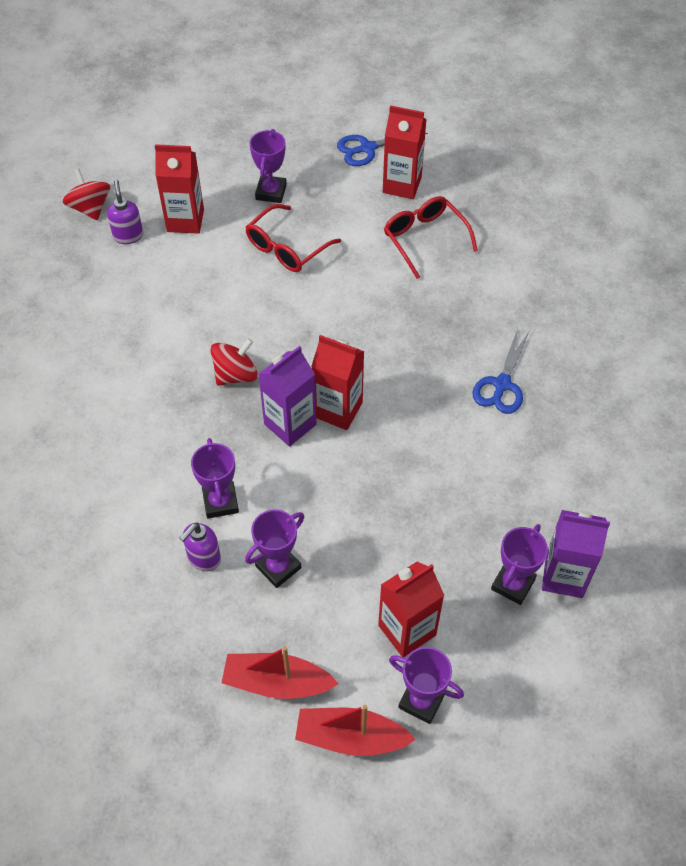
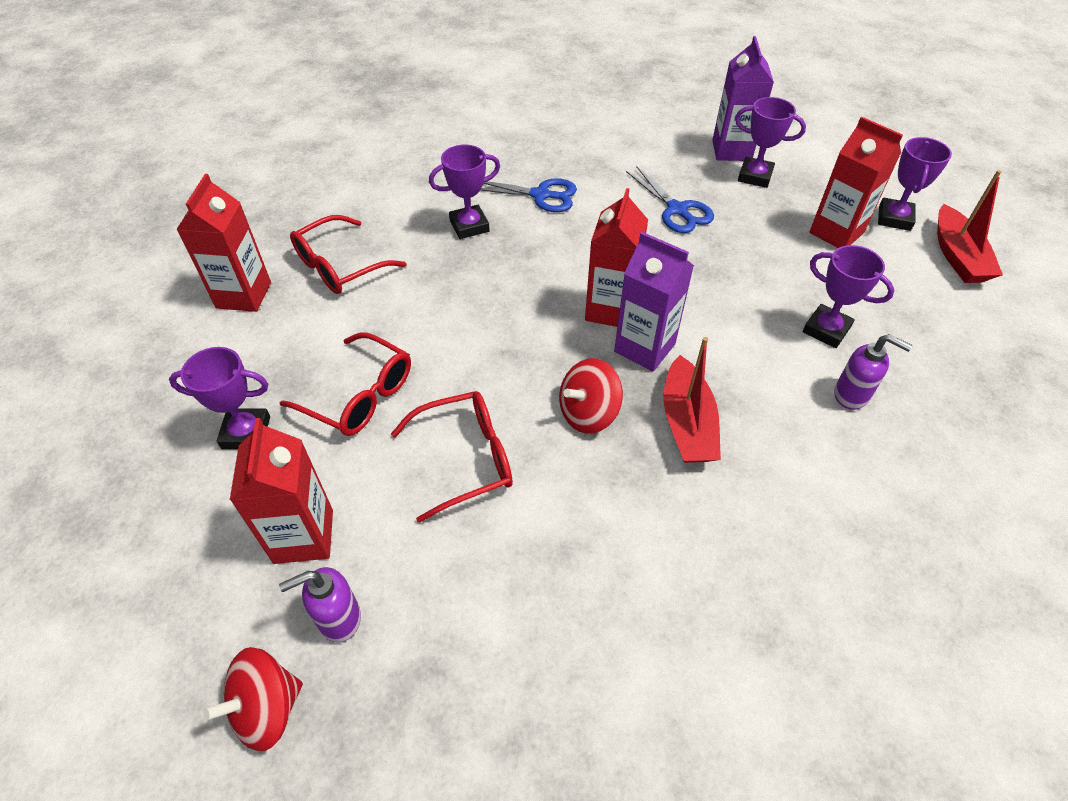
camera: 100 degrees left, 5 degrees down
purple trophy [191,438,239,519] -> purple trophy moved to [429,145,500,239]
red spinning top [210,338,258,386] -> red spinning top turned 75 degrees counterclockwise [559,358,623,434]
red boat [222,646,339,699] -> red boat moved to [664,337,721,463]
blue scissors [337,133,428,166] -> blue scissors moved to [626,166,714,233]
none -> red glasses [391,391,513,523]

